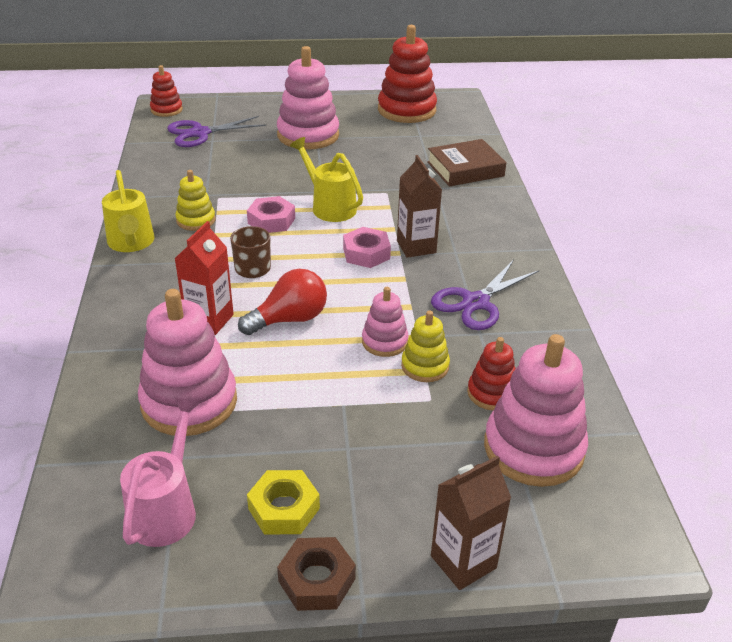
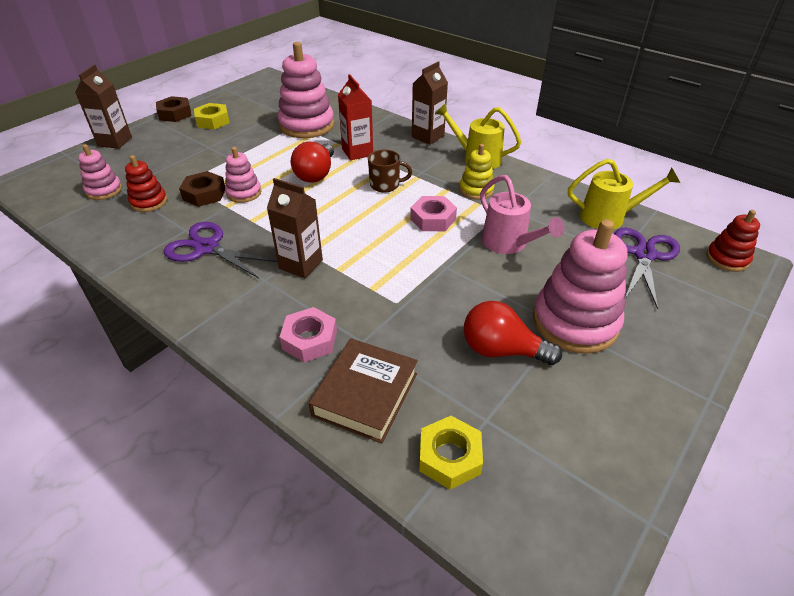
camera: 135 degrees right, 5 degrees up
pink watering can [120,397,200,547] -> pink watering can moved to [480,175,564,254]
yellow watering can [290,137,363,222] -> yellow watering can moved to [568,159,680,229]
pink nut [343,227,391,268] -> pink nut moved to [280,307,337,362]
red stacking toy [378,25,437,123] -> none
yellow stacking toy [401,310,450,382] -> brown nut [179,171,225,207]
purple scissors [431,259,539,330] -> purple scissors turned 60 degrees counterclockwise [164,222,278,278]
pink stacking toy [484,334,588,487] -> pink stacking toy [78,144,122,200], size x0.53
none -> brown carton [412,61,448,145]
none -> yellow nut [419,416,483,490]
none -> red light bulb [464,301,562,365]

